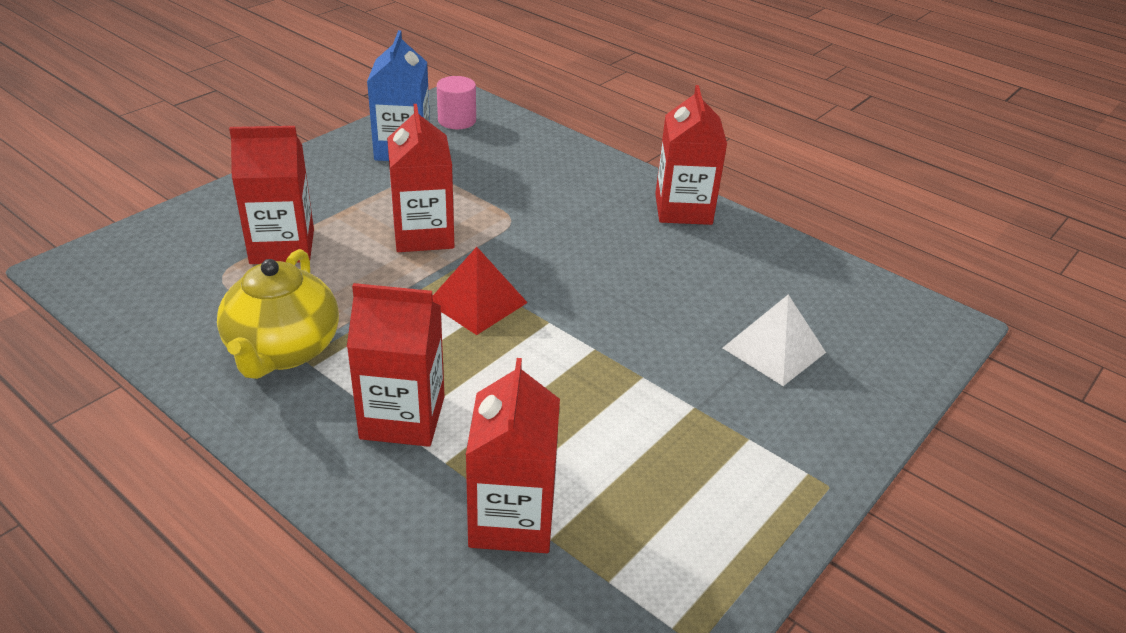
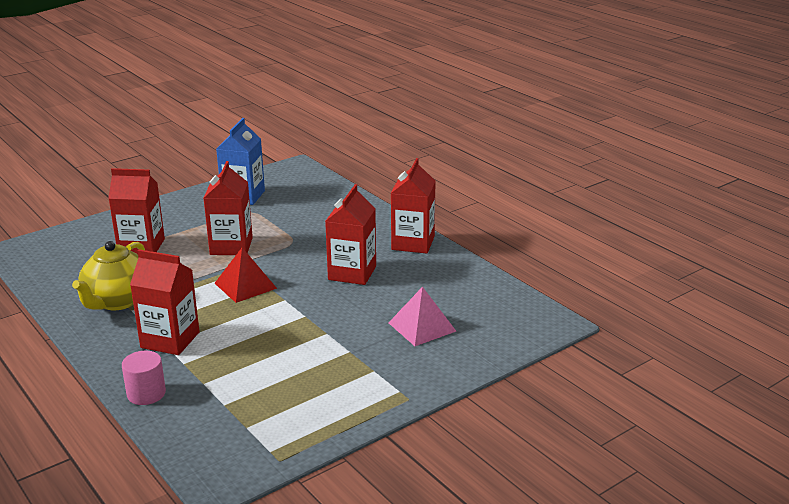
camera: 15 degrees right, 10 degrees down
pink cylinder [437,76,476,129] -> pink cylinder moved to [122,351,166,405]
red carton [466,358,560,553] -> red carton moved to [325,184,376,285]
white pyramid [723,295,826,386] -> pink pyramid [389,286,456,346]

